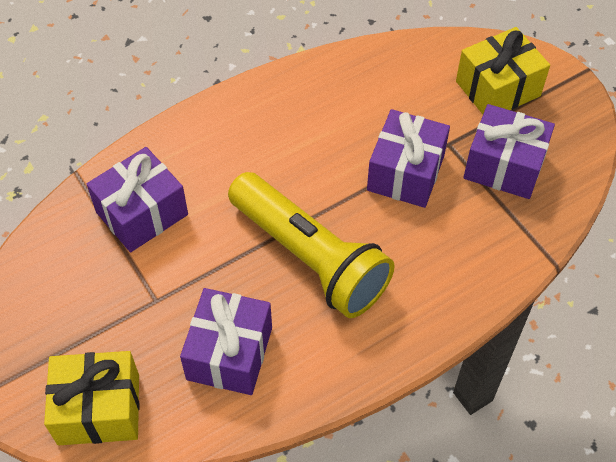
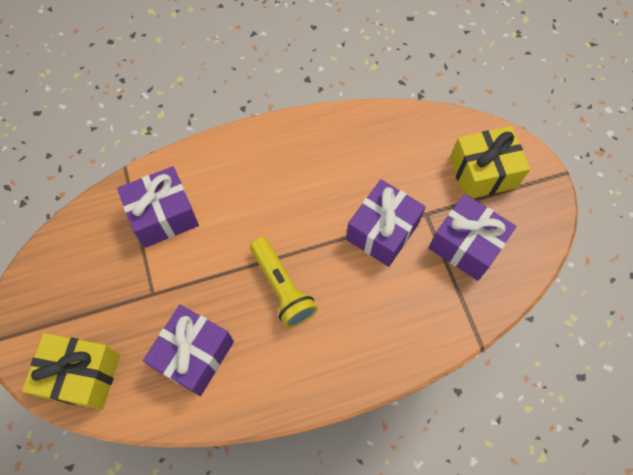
camera: 15 degrees right, 10 degrees up
yellow flashlight [228,172,395,318] -> yellow flashlight [250,237,318,328], size x0.62

